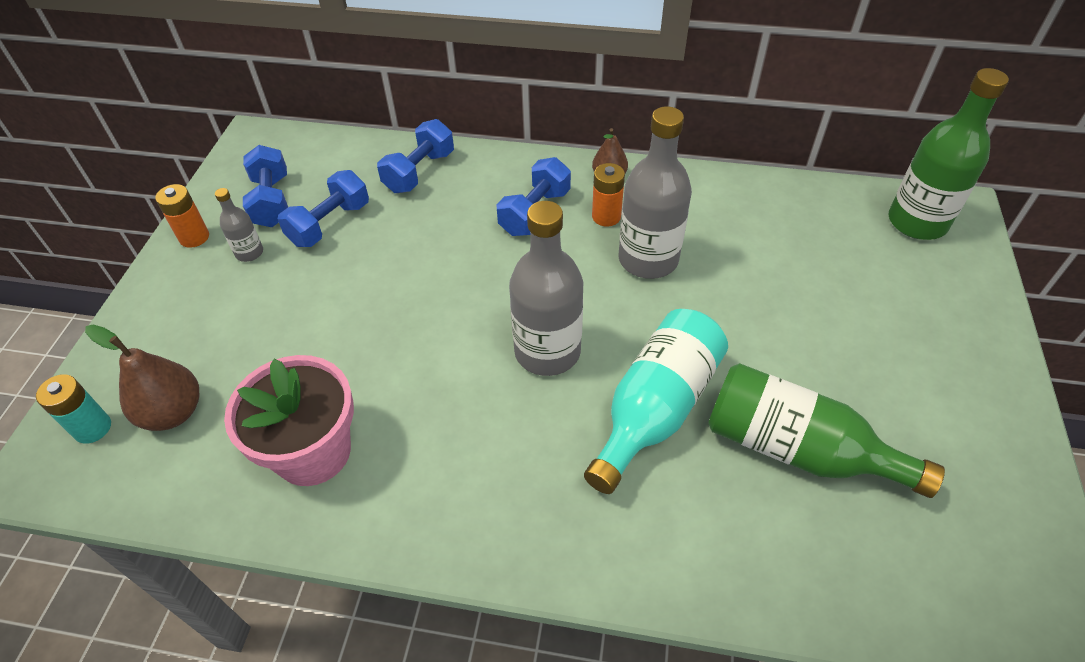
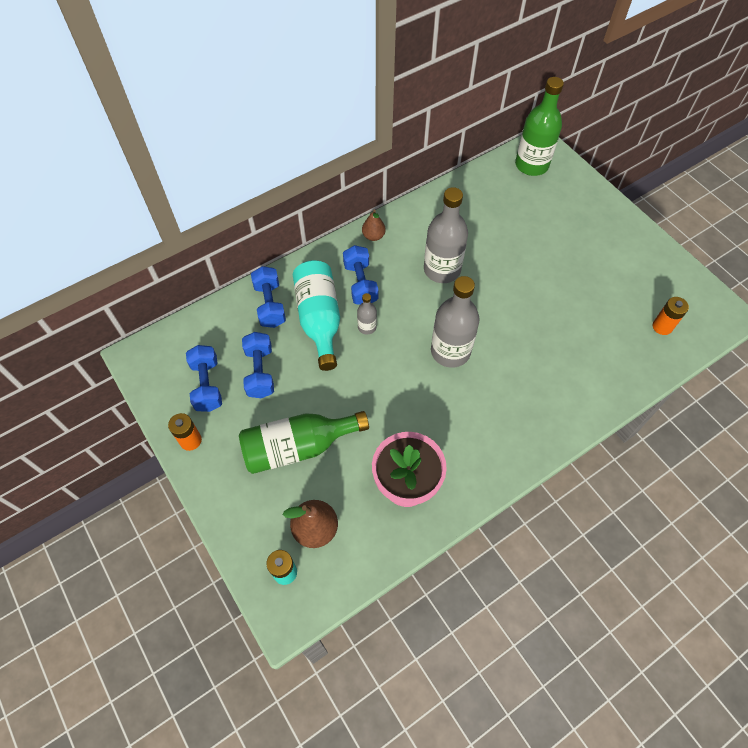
camera: 45 degrees left, 10 degrees up
grey bottle [215,188,263,262] -> grey bottle moved to [357,293,377,335]
blue dumbbell [243,145,288,227] -> blue dumbbell turned 45 degrees clockwise [186,345,222,412]
turquoise bottle [584,309,728,494] -> turquoise bottle moved to [293,260,340,371]
orange battery [592,163,625,227] -> orange battery moved to [653,297,689,335]
green bottle [708,363,945,498] -> green bottle moved to [239,411,369,474]

